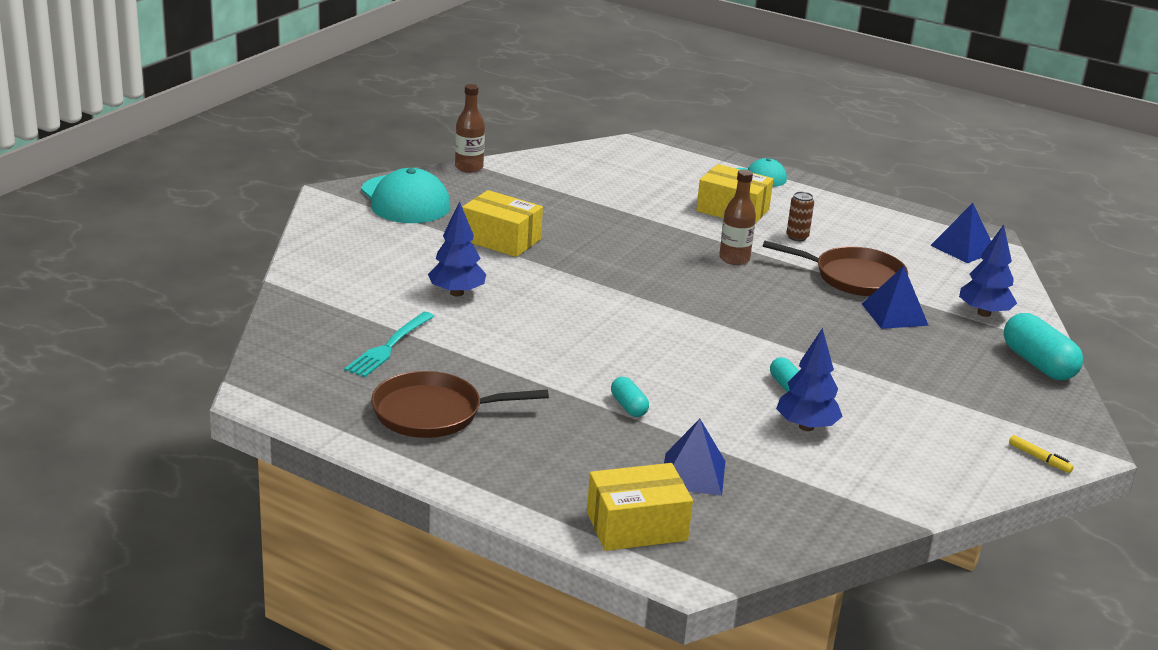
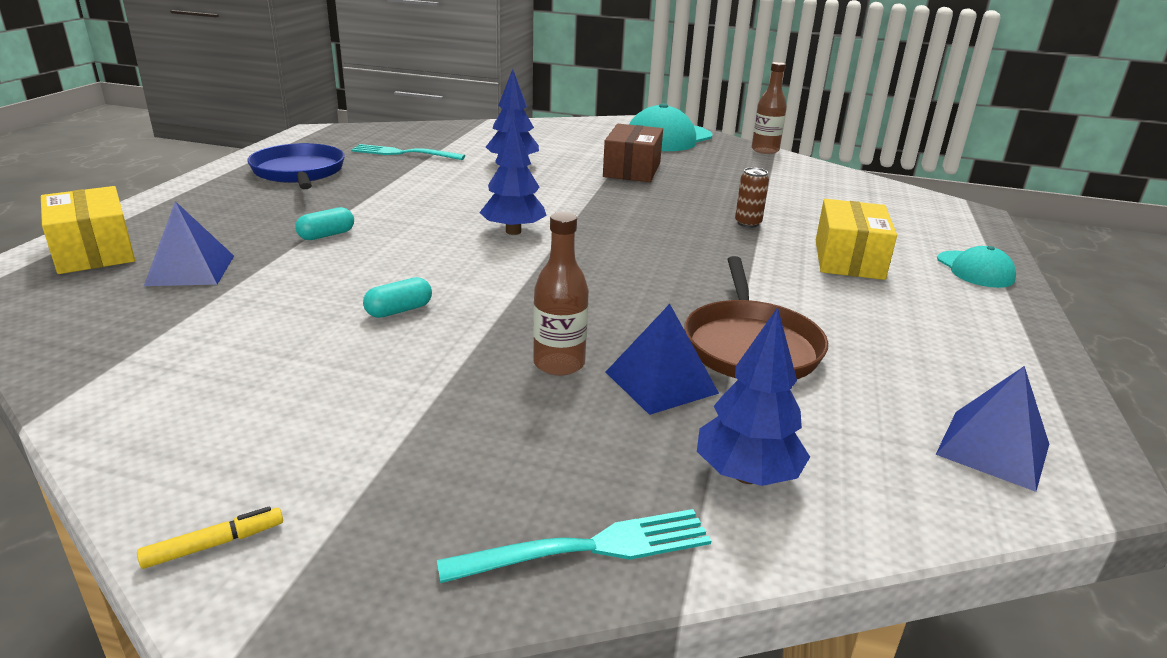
camera: 75 degrees right, 0 degrees up
brown pan [371,371,549,438] -> blue pan [247,143,345,189]
yellow box [462,190,543,257] -> brown box [603,124,663,182]
brown bottle [719,169,756,265] -> brown bottle moved to [533,212,589,376]
blue tree [776,328,843,431] -> blue tree moved to [479,117,547,235]
brown can [786,192,814,241] -> brown can moved to [735,167,769,228]
turquoise capsule [1004,313,1083,380] -> turquoise fork [437,509,711,583]
yellow marker [1009,435,1074,473] -> yellow marker turned 150 degrees counterclockwise [137,507,283,569]

